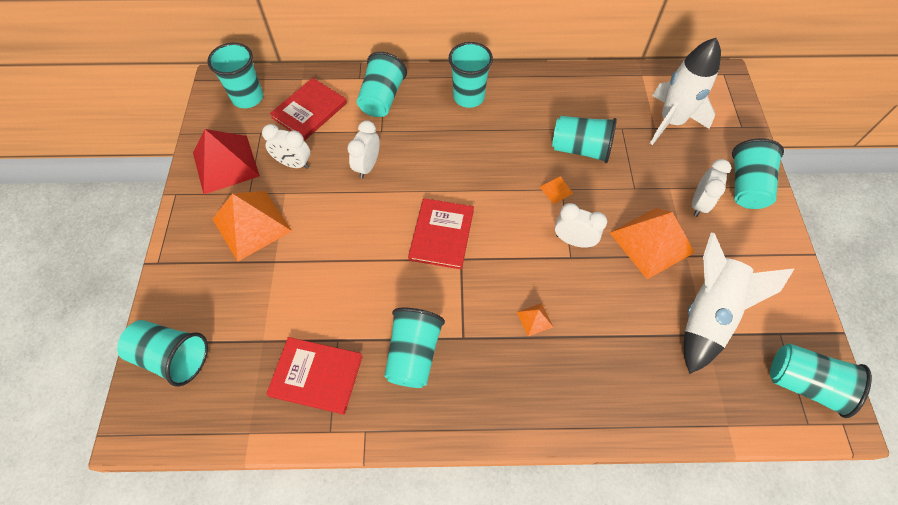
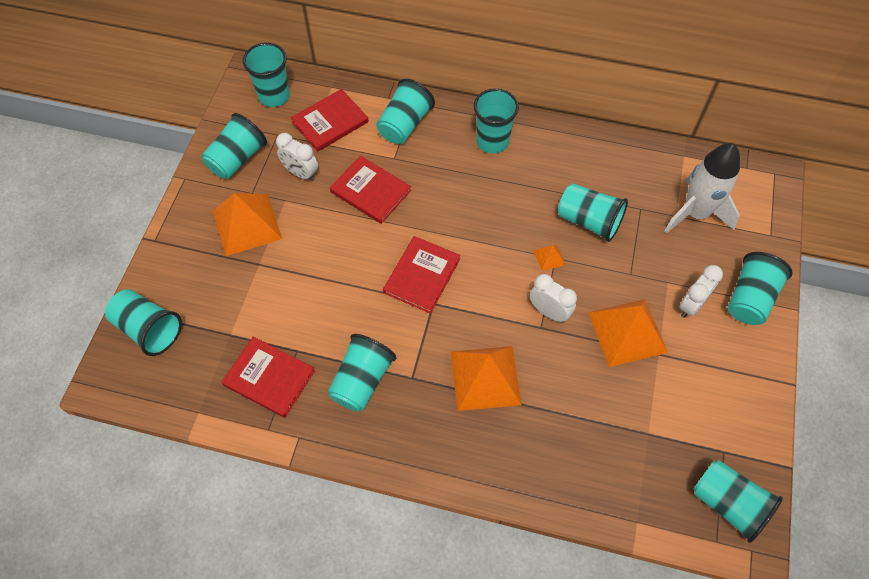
camera: 15 degrees right, 0 degrees up
red pyramid [193,129,260,194] -> turquoise cup [202,113,267,179]
white clock [347,120,380,179] -> red book [330,156,411,224]
orange pyramid [517,303,553,336] -> orange pyramid [451,346,521,411], size x2.33
white rocket [684,233,794,374] -> none

